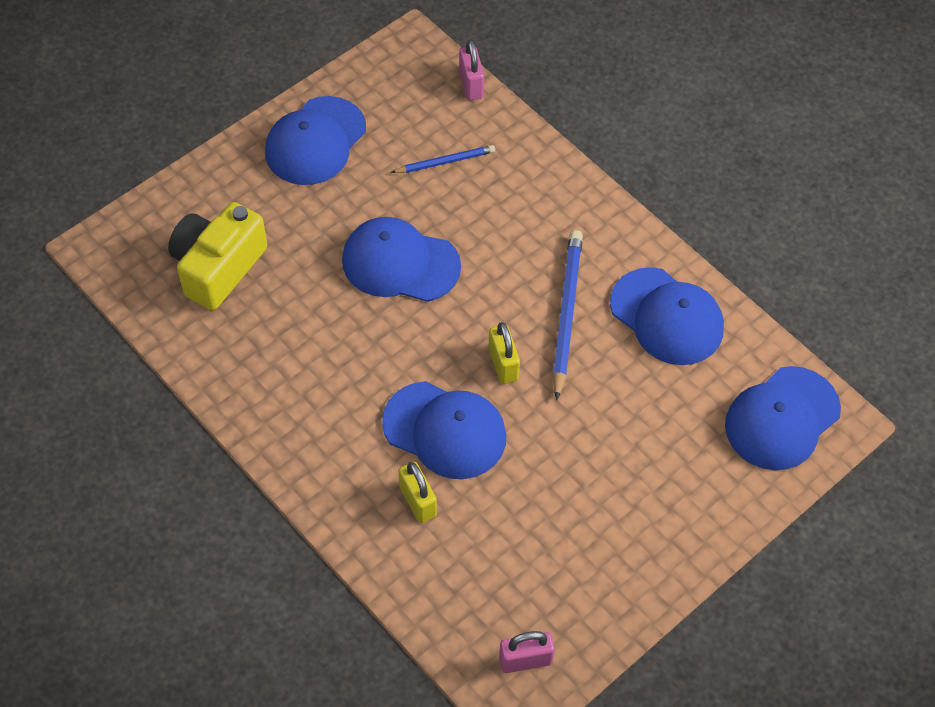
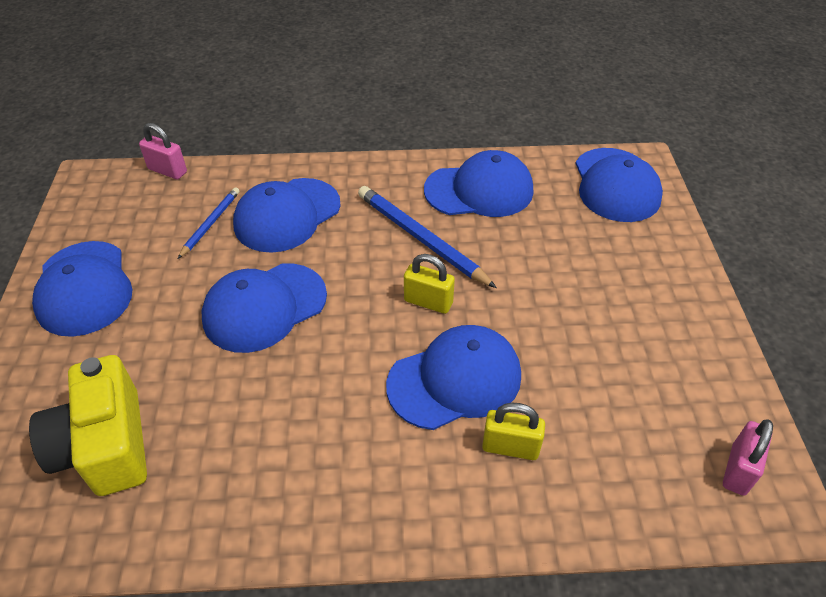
camera: 50 degrees left, 10 degrees down
none -> blue cap [233,178,340,253]

